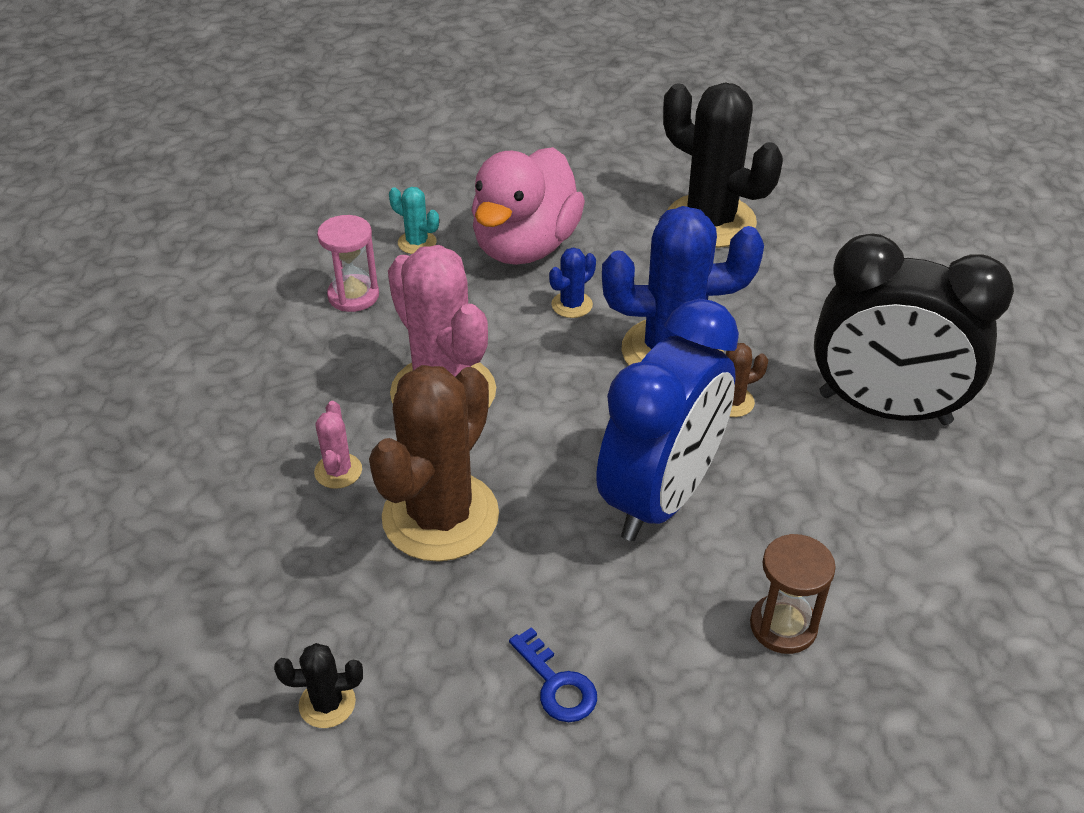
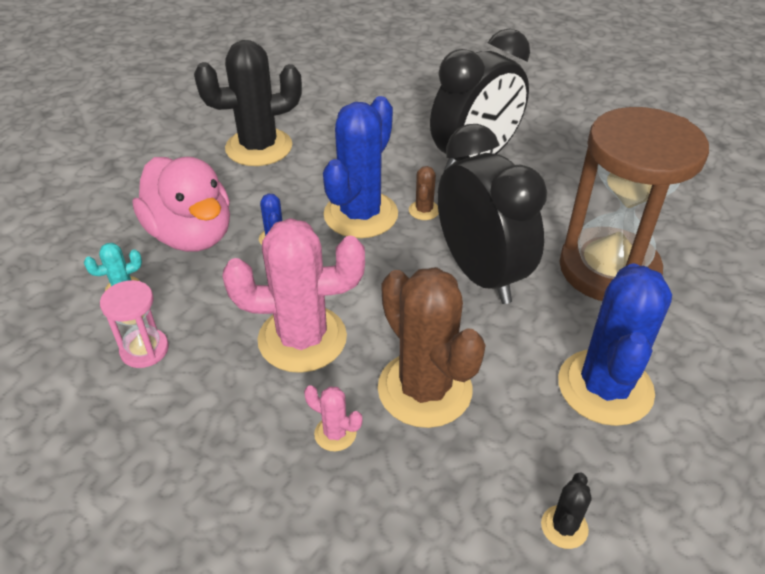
camera: 60 degrees left, 0 degrees up
blue key [509,627,597,722] -> blue cactus [558,263,672,426]
blue clock [596,299,739,541] -> black clock [438,124,547,304]
brown hourglass [750,534,836,654] -> brown hourglass [559,107,709,301], size x2.31

